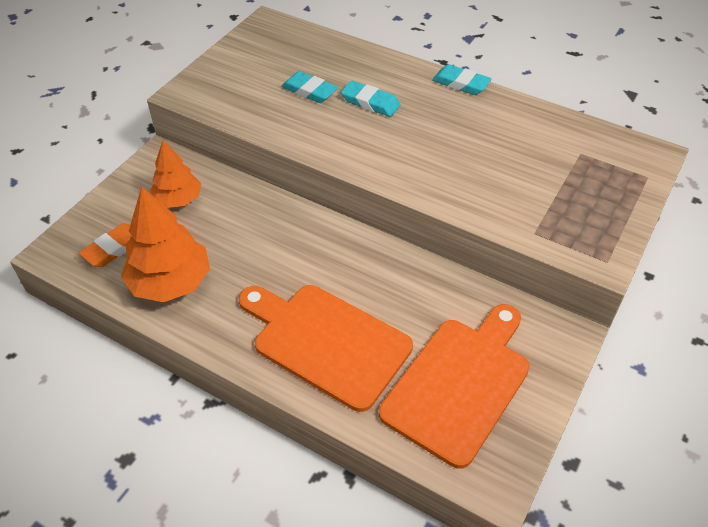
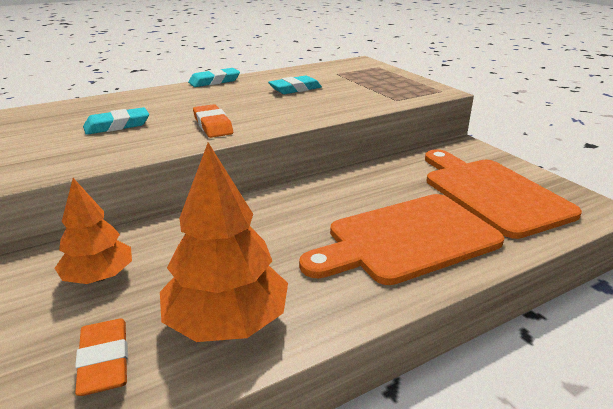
camera: 60 degrees left, 20 degrees down
turquoise eraser [341,81,400,117] -> turquoise eraser moved to [268,75,322,94]
none -> orange eraser [193,104,233,138]

